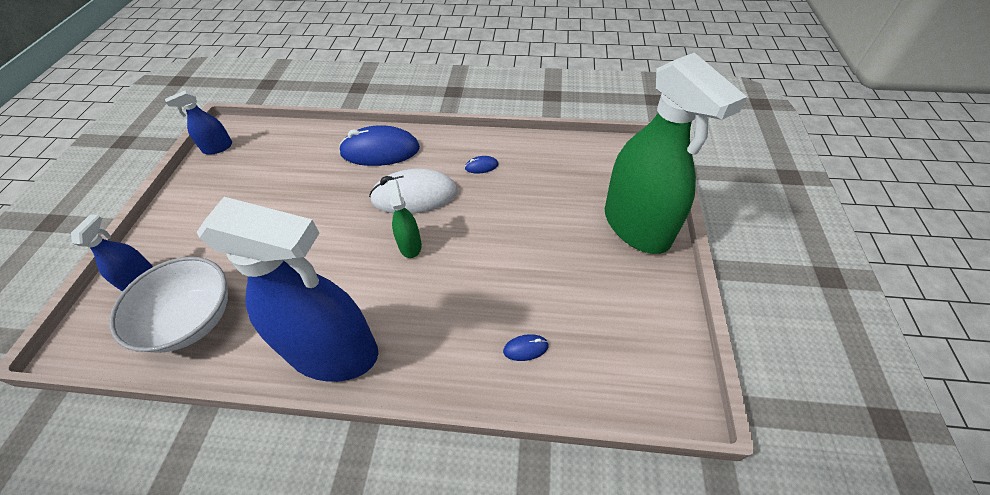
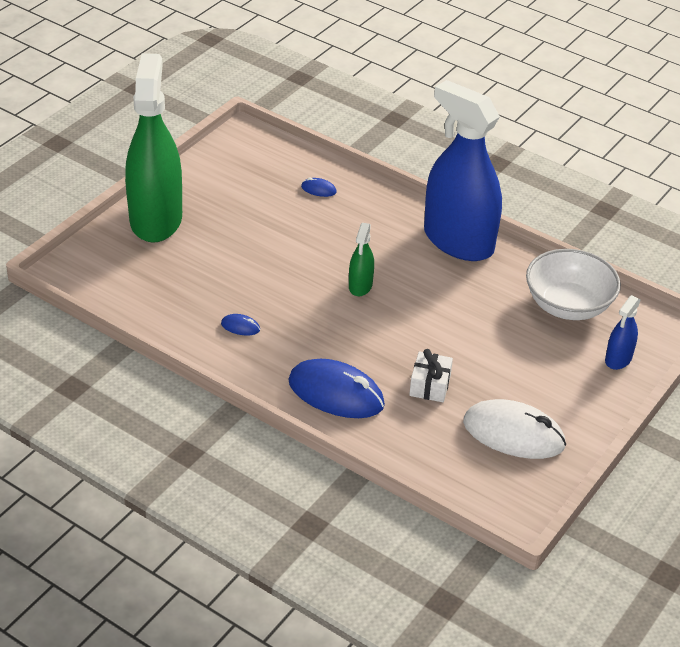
camera: 155 degrees left, 10 degrees down
blue spray bottle [165,90,232,155] -> none
white mouse [369,169,458,214] -> white mouse moved to [463,399,566,459]
none -> white gift [409,349,453,402]

